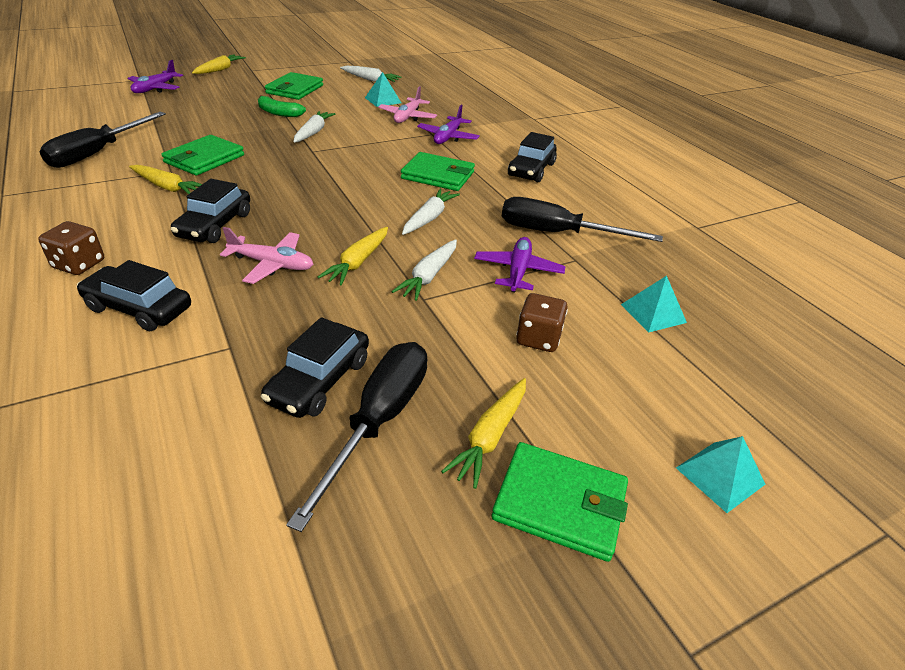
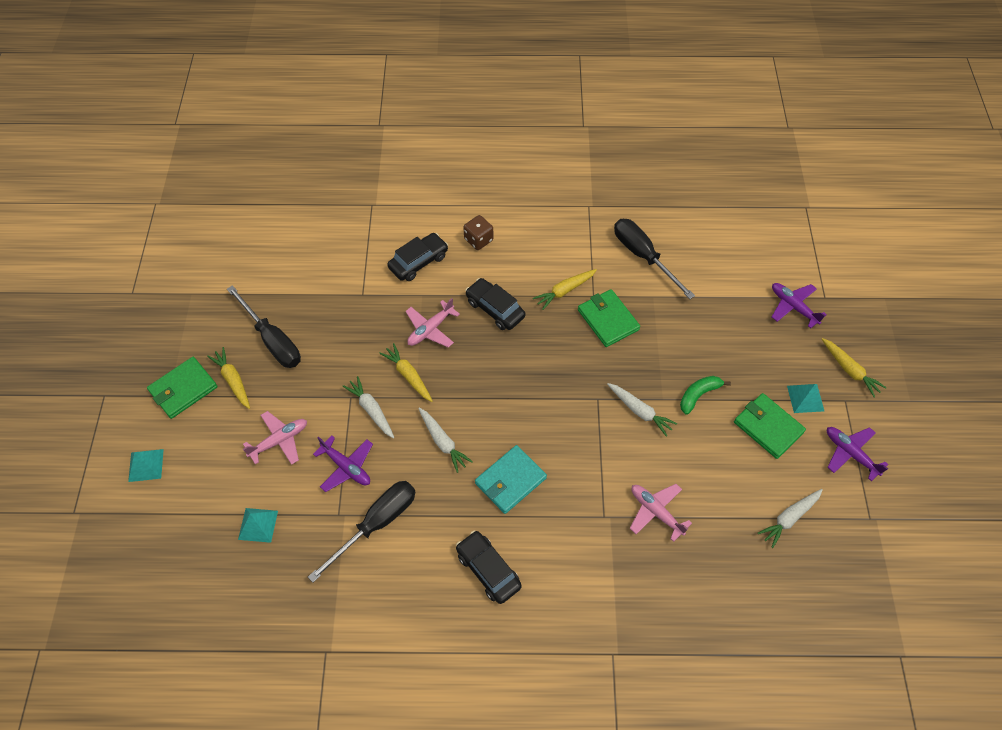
camera: 120 degrees right, 20 degrees up
black car [261,317,369,418] -> none
turquoise pyramid [365,72,401,107] -> turquoise pyramid moved to [787,384,824,413]
green wallet [401,152,475,191] -> turquoise wallet [475,445,547,514]
purple plane [417,105,480,144] -> purple plane moved to [827,427,888,481]
brown dice [516,293,568,352] -> pink plane [243,411,307,465]

